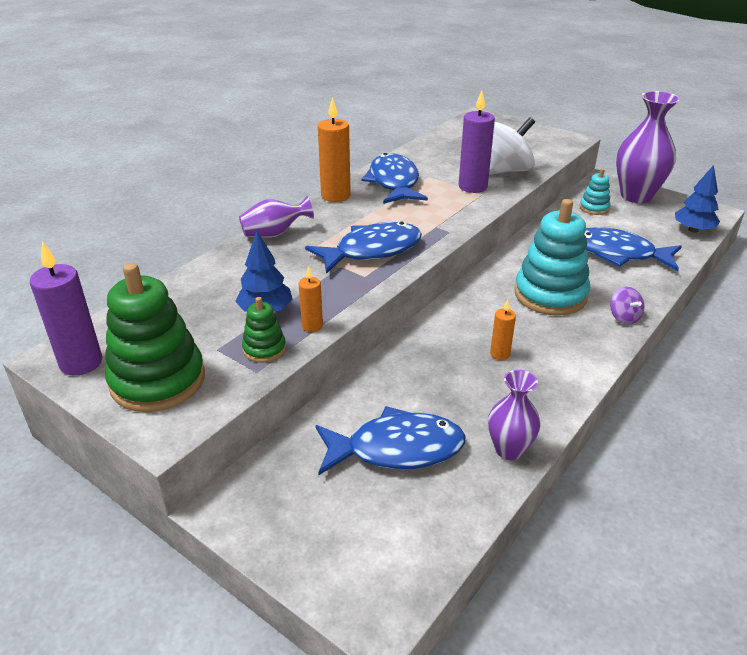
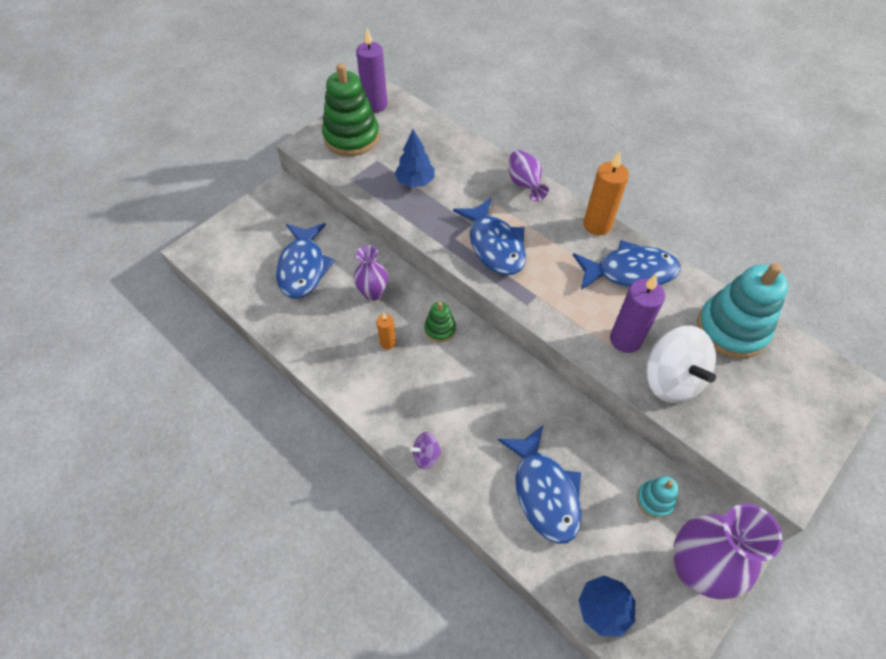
camera: 95 degrees right, 20 degrees up
green stacking toy [242,297,286,363] -> green stacking toy moved to [424,302,456,342]
orange candle [299,266,323,332] -> none
purple vase [488,370,540,460] -> purple vase moved to [354,245,388,301]
turquoise stacking toy [514,199,590,316] -> turquoise stacking toy moved to [697,263,788,359]
blue fish [584,227,682,271] -> blue fish turned 135 degrees clockwise [498,425,581,544]

